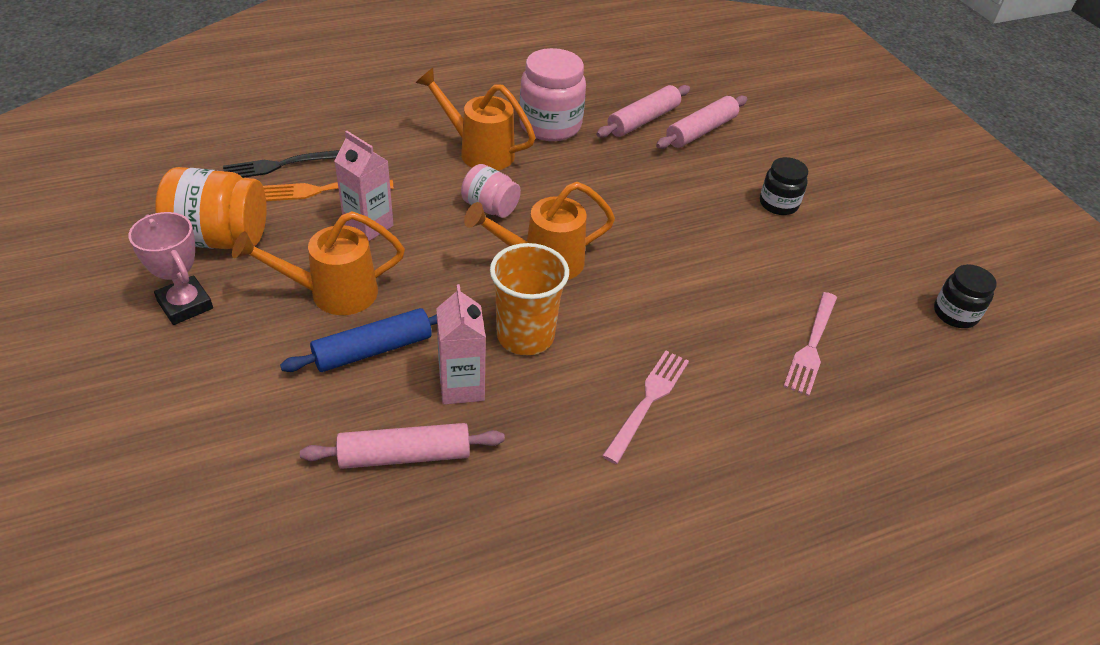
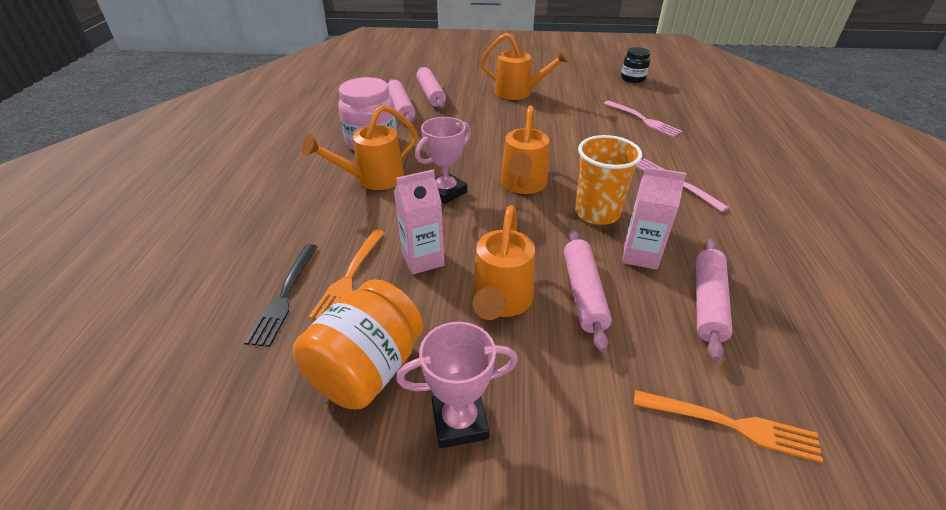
camera: 60 degrees left, 5 degrees down
blue rolling pin [280,308,437,372] -> pink rolling pin [564,229,612,352]
pink jar [461,164,521,218] -> pink trophy [415,117,471,204]
black jar [760,157,808,215] -> orange watering can [481,33,571,100]
none -> orange fork [634,390,823,463]

